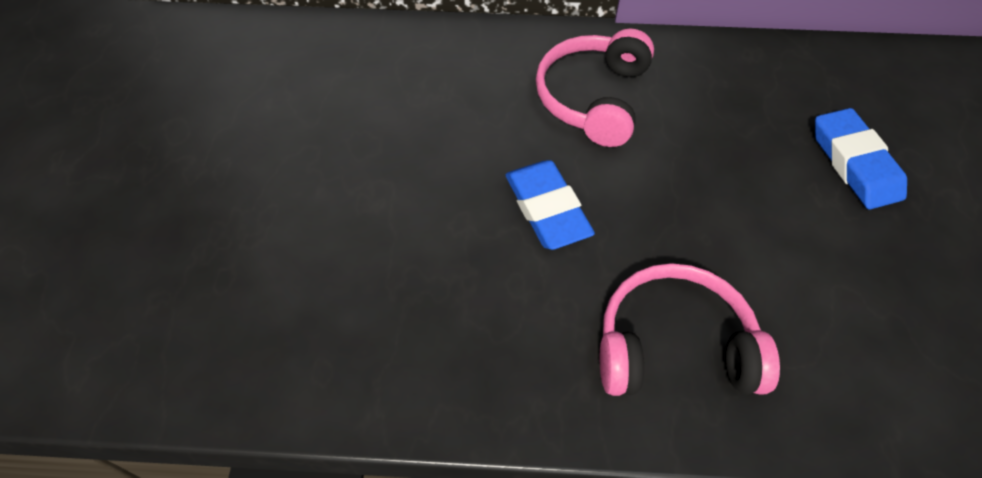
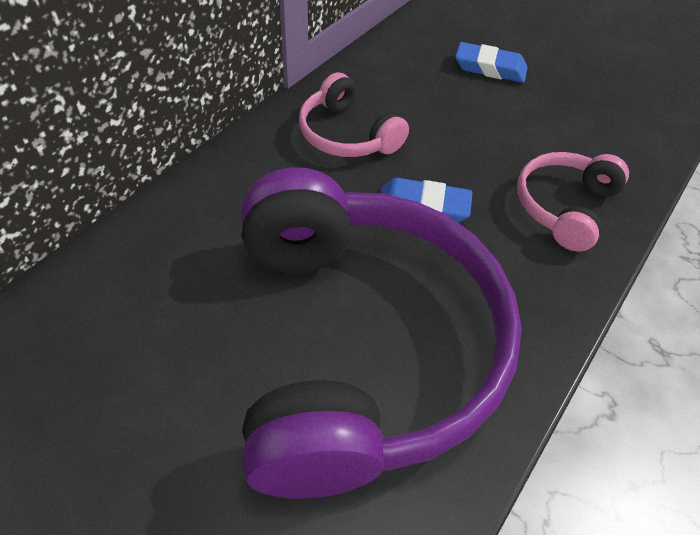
camera: 60 degrees left, 5 degrees down
none -> purple headphones [241,167,522,499]

